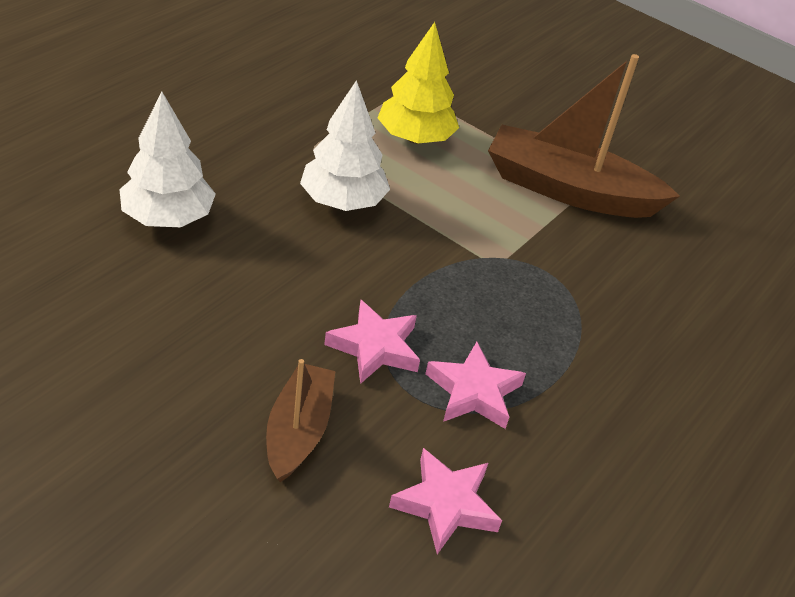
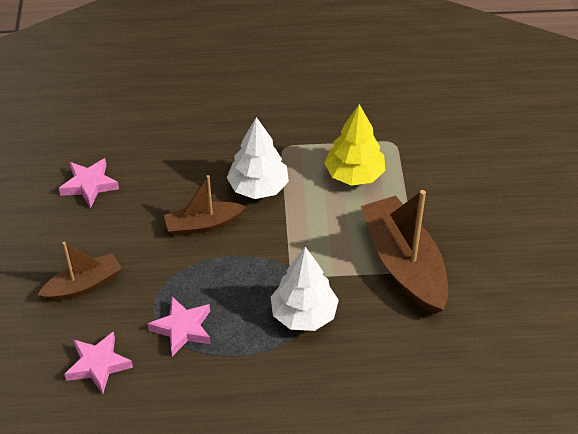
camera: 55 degrees right, 5 degrees up
white tree [119,92,216,227] -> white tree moved to [271,247,339,331]
pink star [324,300,420,384] -> pink star moved to [59,158,119,208]
none -> brown boat [164,175,246,236]

